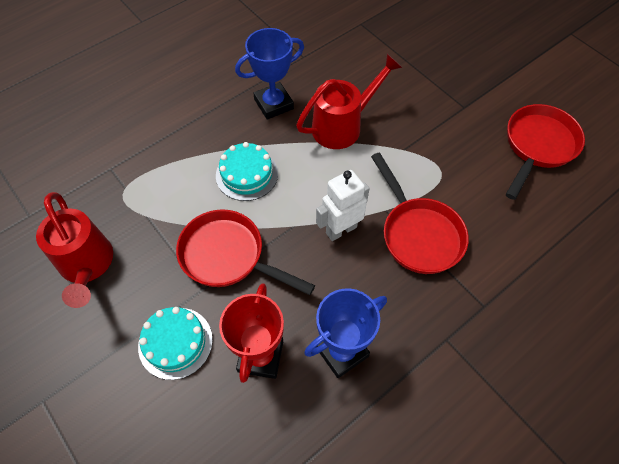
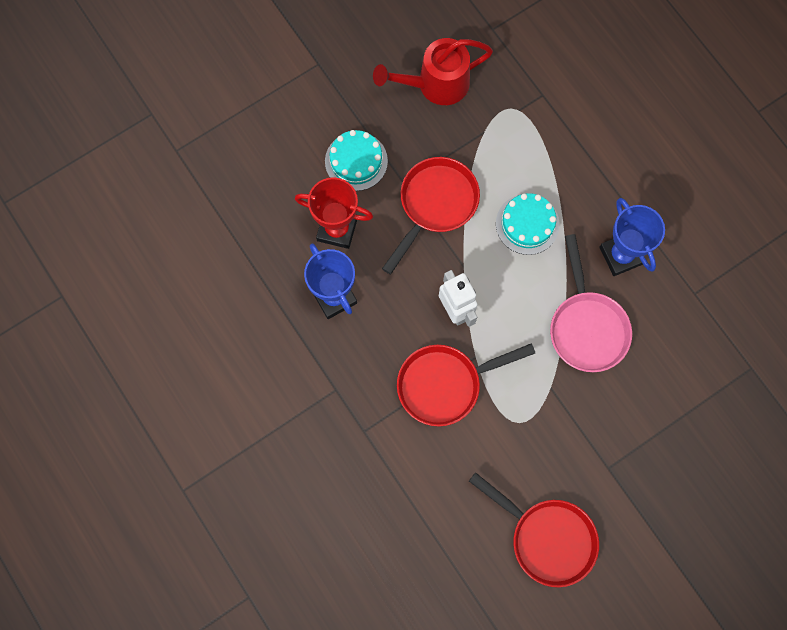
camera: 95 degrees right, 15 degrees up
red watering can [296,54,402,149] -> pink pan [550,234,632,372]

